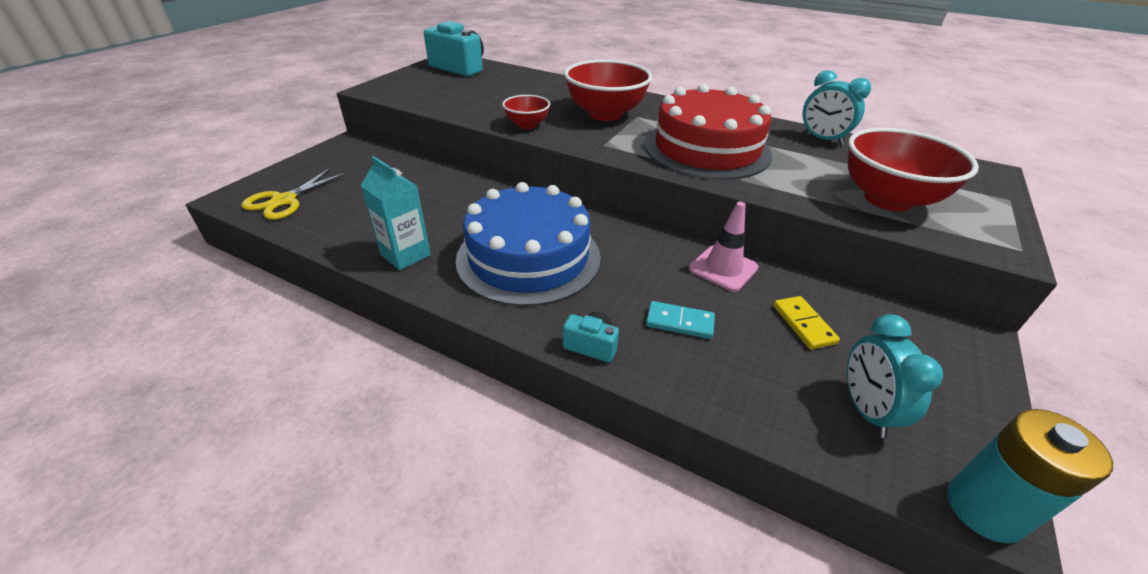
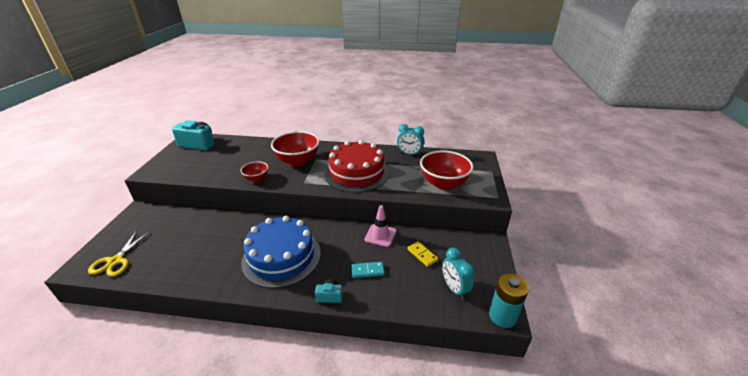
camera: 20 degrees left, 5 degrees down
turquoise carton [360,156,431,270] -> none

